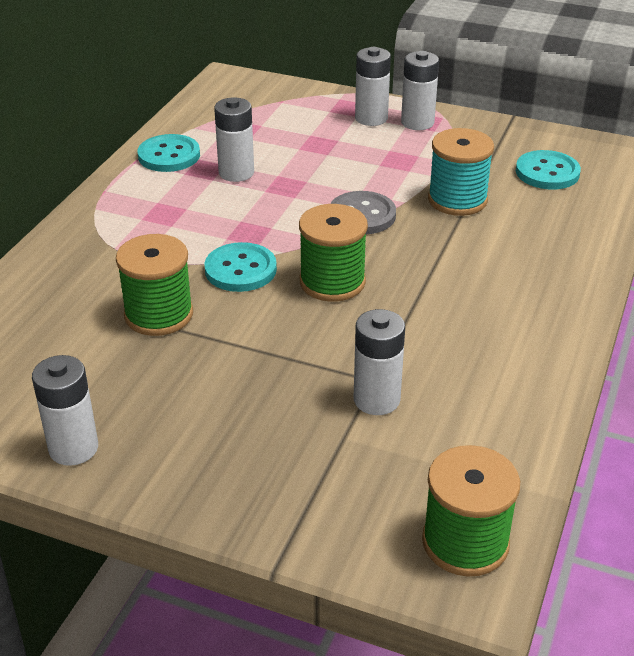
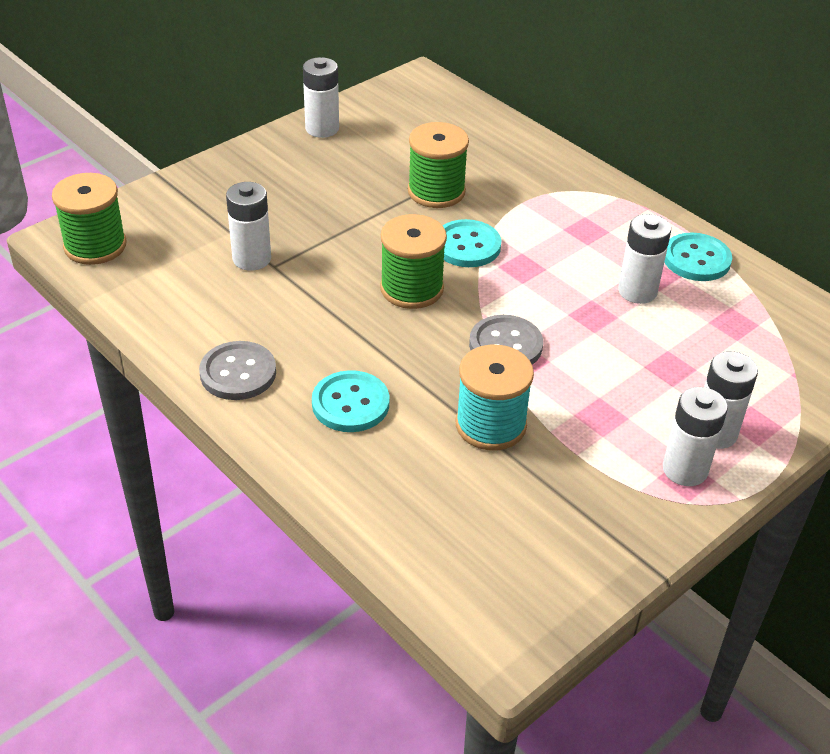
camera: 115 degrees right, 5 degrees up
turquoise button [516,150,581,189] -> turquoise button moved to [312,370,390,432]
none -> grey button [199,341,276,400]

